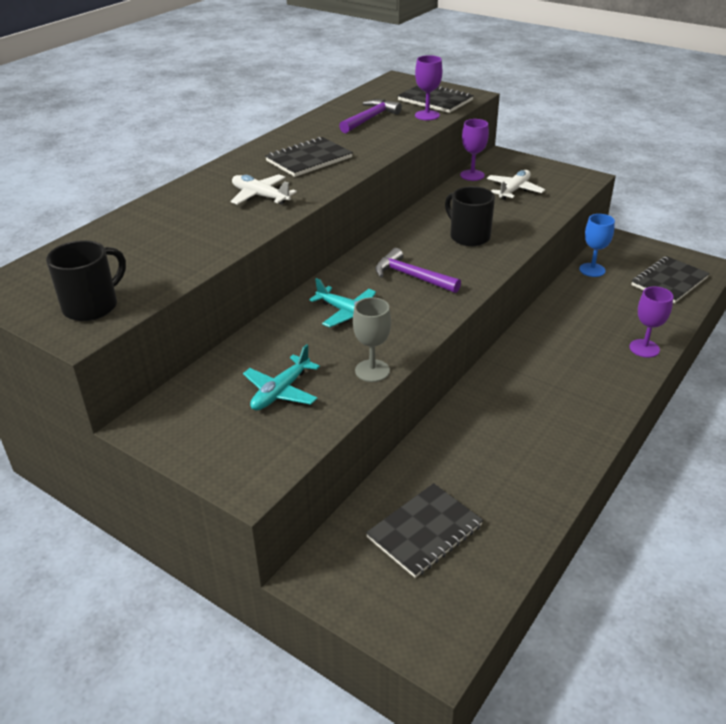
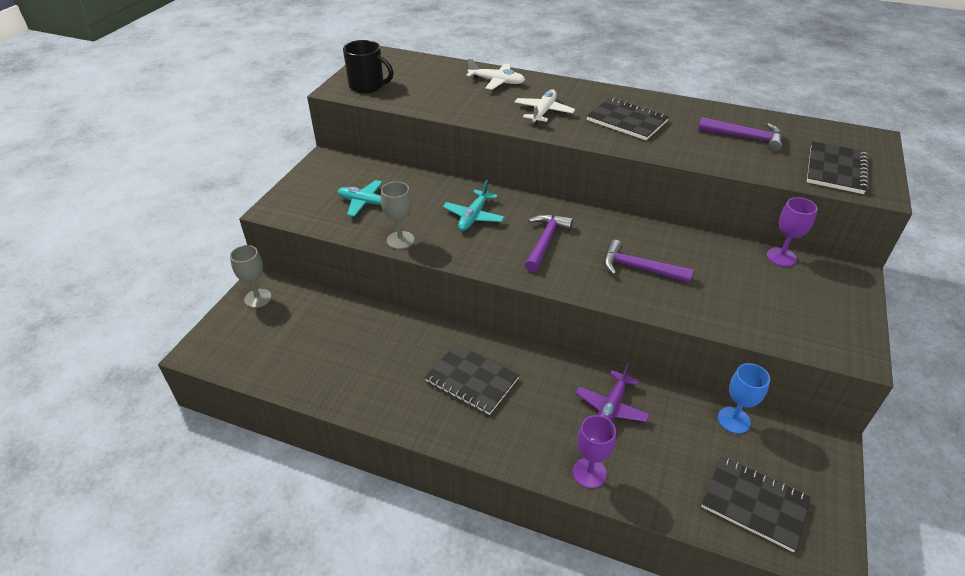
camera: 75 degrees right, 5 degrees up
black notebook [366,483,483,578] -> black notebook moved to [425,343,519,415]
purple goblet [415,55,442,120] -> none
black mug [445,186,495,246] -> purple hammer [604,240,693,283]
white plane [487,170,545,200] -> white plane moved to [466,58,525,90]
none -> grey goblet [230,245,272,308]
none -> purple plane [576,363,650,422]

